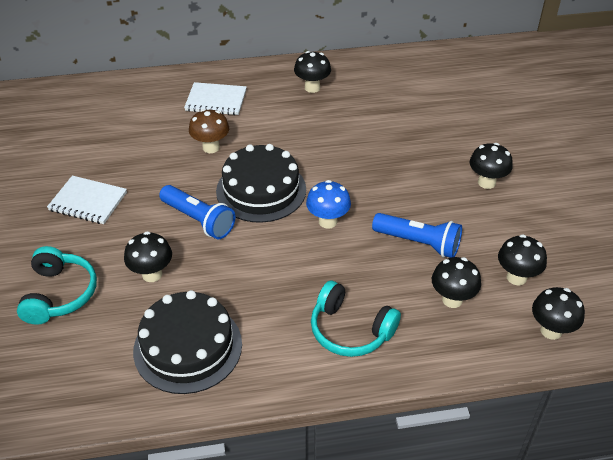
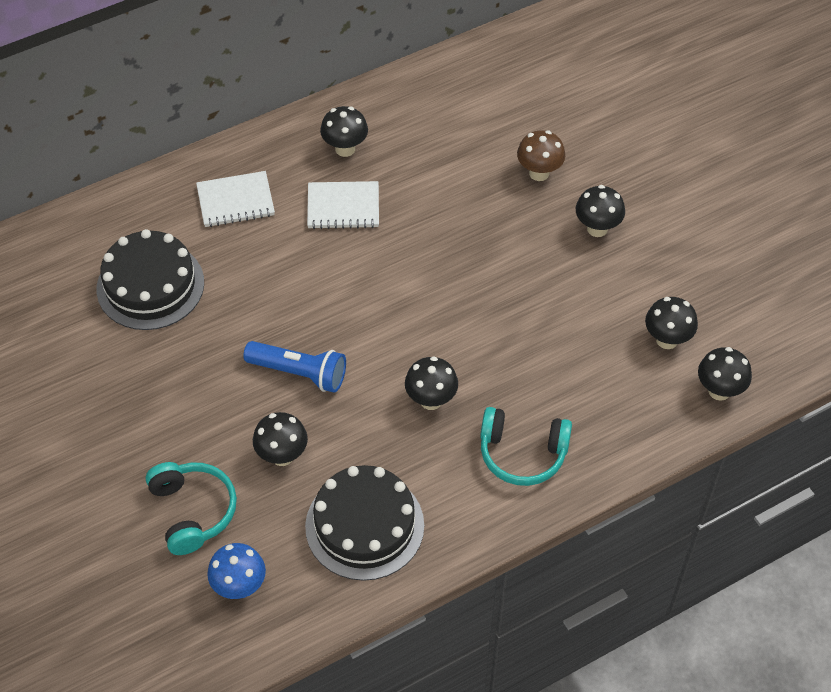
camera: 20 degrees left, 10 degrees up
white notebook [47,176,127,224] -> white notebook moved to [307,181,379,229]
brown mushroom [189,109,229,153] -> brown mushroom moved to [517,130,565,181]
black cake [216,144,306,223] -> black cake moved to [97,229,204,330]
blue mushroom [306,180,351,229] -> blue mushroom moved to [207,543,266,599]
blue flashlight [372,213,462,258] -> none
black mushroom [432,257,481,308] -> black mushroom moved to [405,356,458,410]

